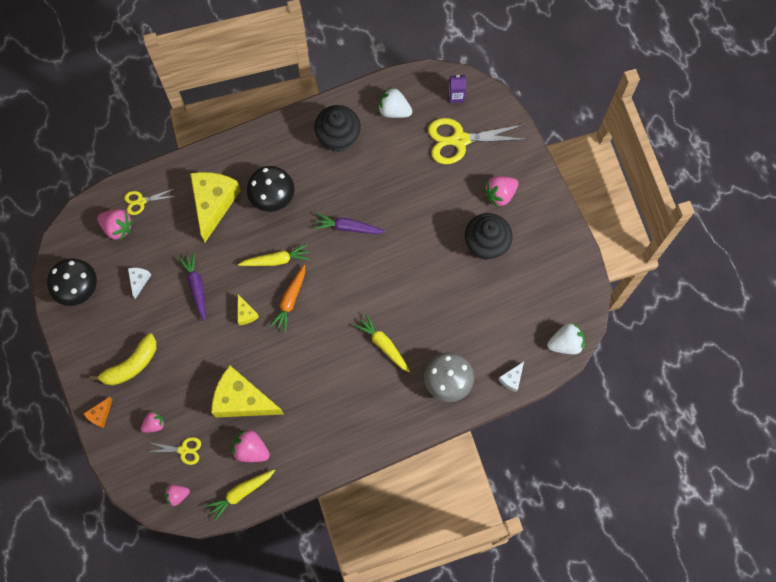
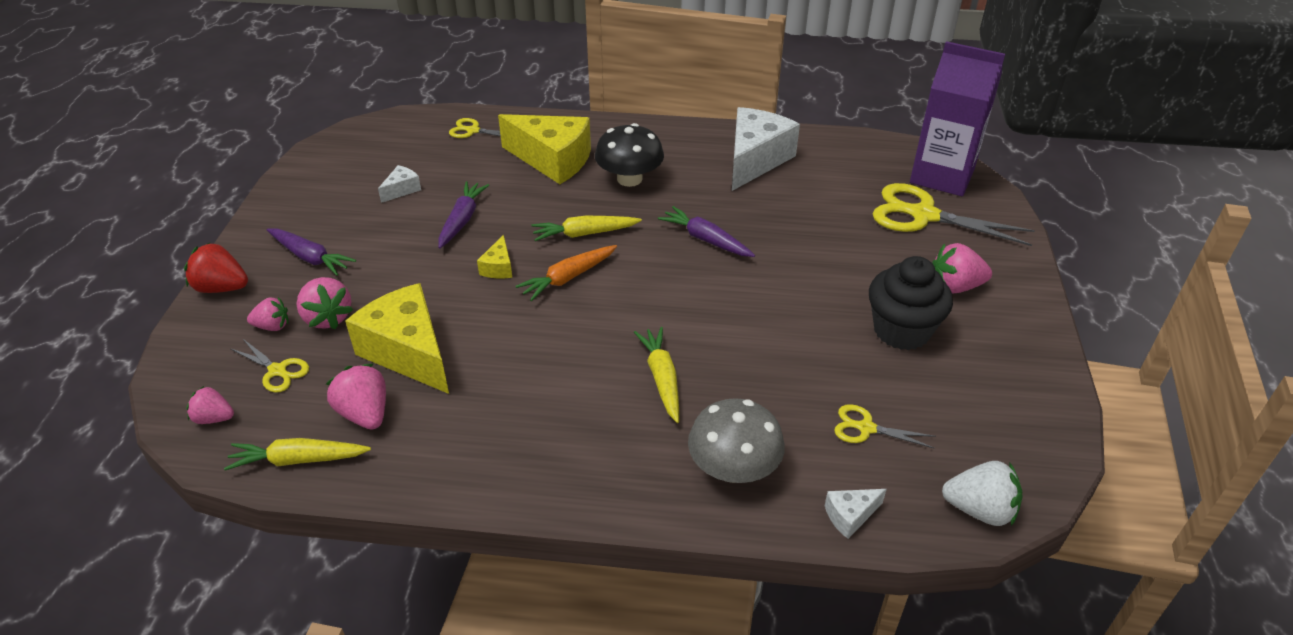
camera: 30 degrees right, 30 degrees down
black mushroom [47,258,97,306] -> none
orange cheese [83,397,113,428] -> red strawberry [184,242,248,293]
yellow banana [90,333,157,386] -> purple carrot [267,229,356,276]
pink strawberry [97,209,133,241] -> pink strawberry moved to [297,277,353,329]
yellow cheese [190,172,241,242] -> yellow cheese turned 75 degrees clockwise [498,114,591,184]
yellow carrot [238,244,310,266] -> yellow carrot turned 150 degrees clockwise [531,216,642,241]
black cupcake [314,105,361,152] -> white cheese [732,107,800,191]
white strawberry [378,87,412,118] -> none
purple carton [448,75,466,103] -> purple carton [910,41,1005,196], size x2.42
none -> yellow scissors [834,404,936,449]

